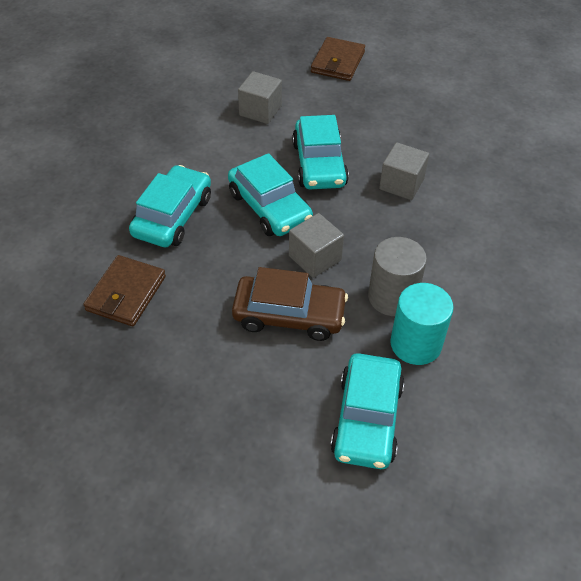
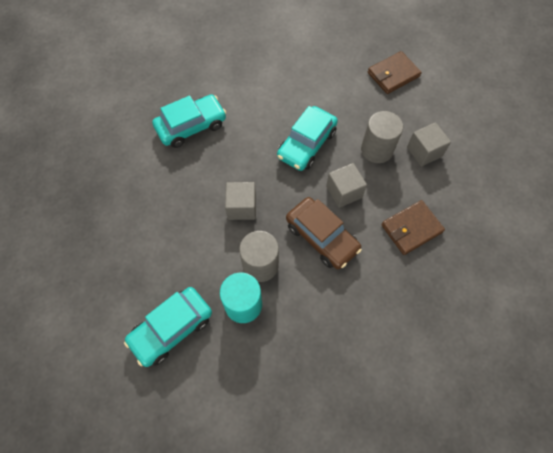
camera: 40 degrees right, 15 degrees up
brown wallet [84,255,166,326] -> brown wallet moved to [381,200,445,255]
turquoise car [228,153,313,236] -> none
brown car [232,267,348,341] -> brown car moved to [286,197,362,269]
grey cube [238,71,282,124] -> grey cube moved to [407,122,451,166]
none -> grey cylinder [361,111,403,163]

